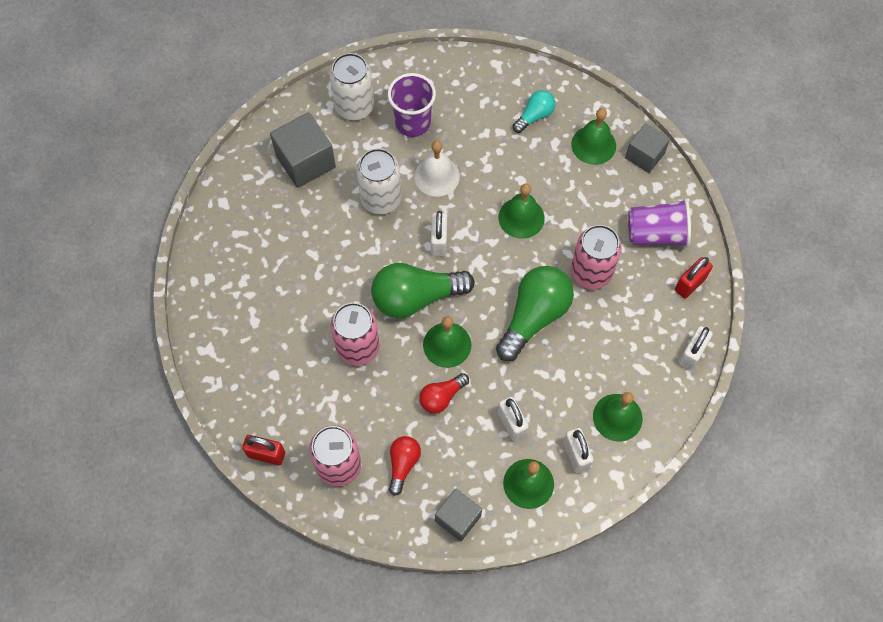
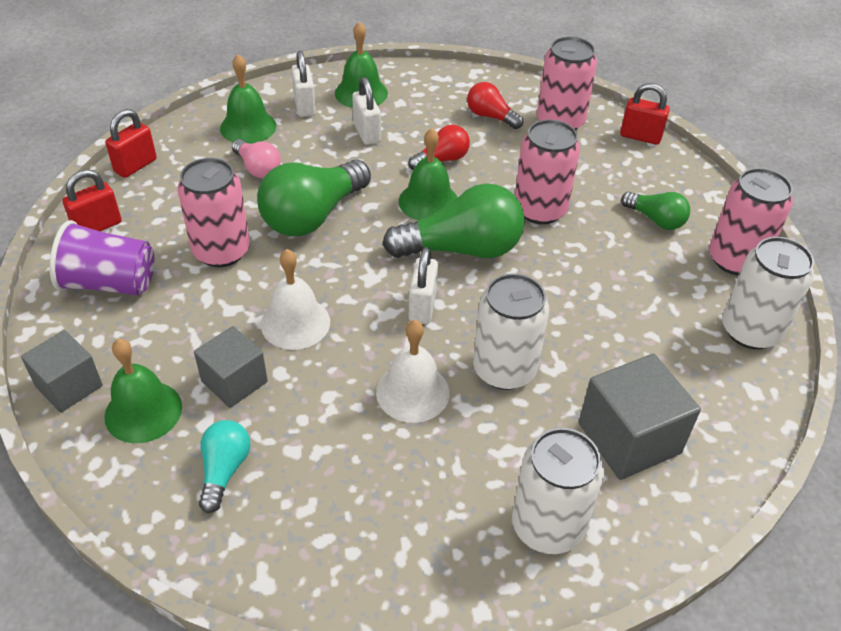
camera: 175 degrees left, 20 degrees down
purple cup [388,73,436,137] -> none
red light bulb [389,436,421,496] -> red light bulb turned 105 degrees clockwise [467,82,523,129]
grey cube [435,489,482,541] -> grey cube moved to [194,326,268,408]
green bell [499,184,545,239] -> white bell [261,249,330,350]
turquoise light bulb [513,90,556,133] -> turquoise light bulb turned 135 degrees clockwise [199,420,250,513]
white padlock [679,326,713,370] -> red padlock [105,109,157,178]
none -> pink light bulb [232,139,281,178]
none -> green light bulb [621,192,690,230]
none -> pink can [709,168,793,276]
none -> white can [722,237,814,349]

